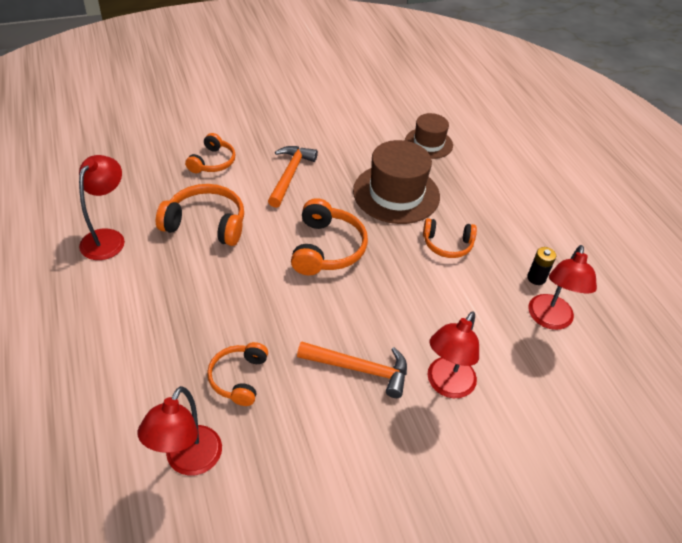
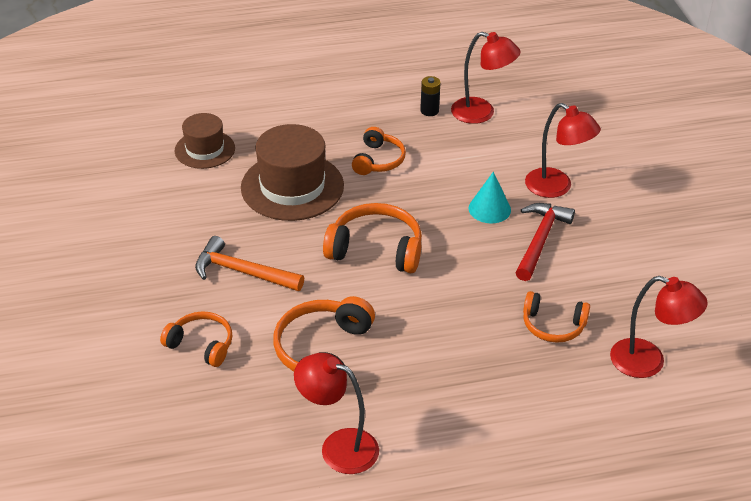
camera: 80 degrees left, 5 degrees down
orange hammer [297,341,407,398] -> red hammer [515,203,575,281]
none -> turquoise cone [468,172,511,223]

